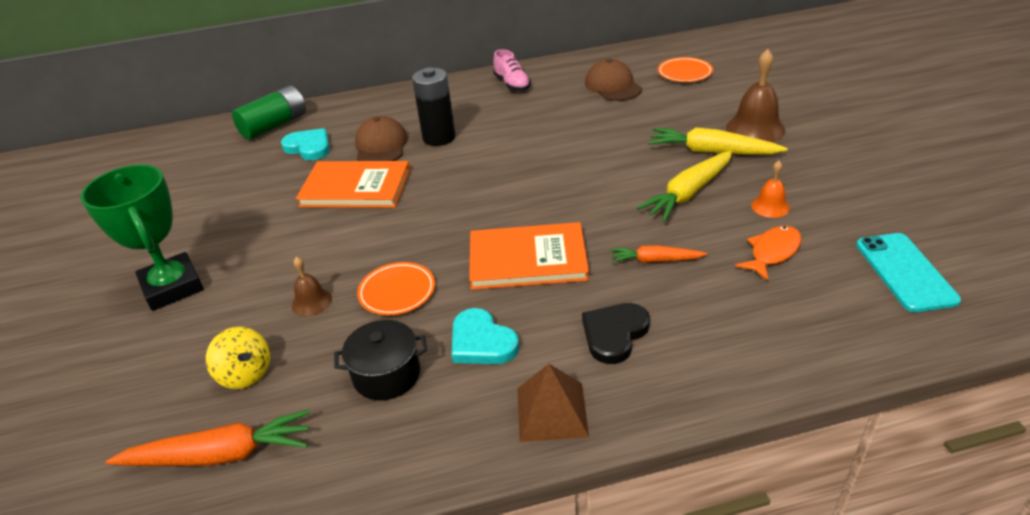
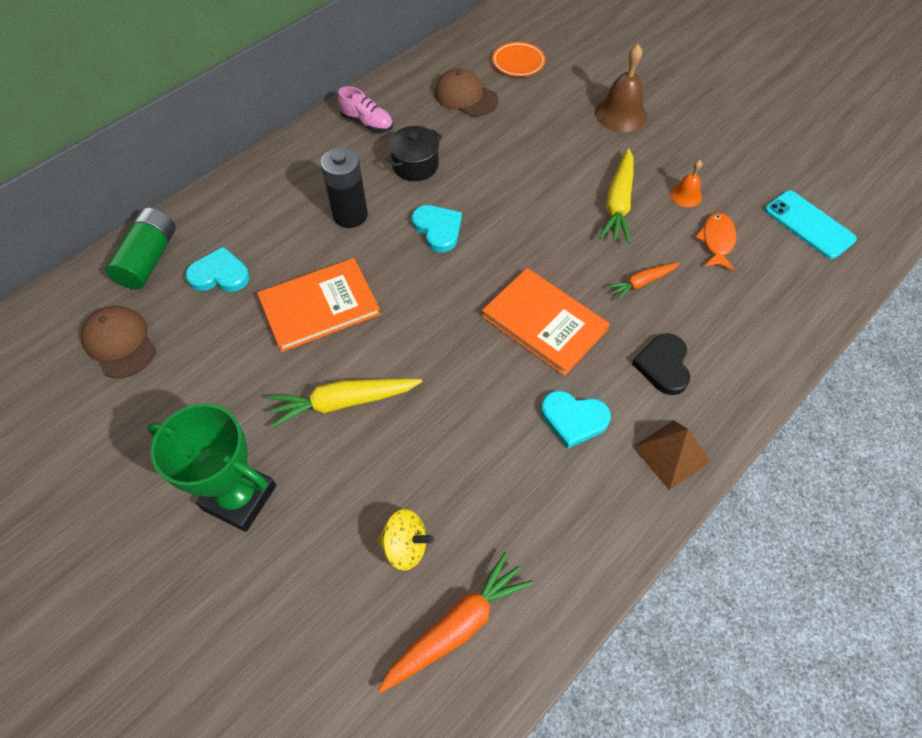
camera: 35 degrees left, 20 degrees up
brown bell [292,257,332,316] -> none
black pot [334,320,427,400] -> black pot moved to [386,126,442,181]
brown cap [355,116,408,161] -> brown cap moved to [81,306,156,378]
orange plate [357,262,435,315] -> none
orange book [469,222,589,290] -> orange book turned 75 degrees clockwise [482,268,610,376]
yellow carrot [648,127,788,154] -> yellow carrot moved to [267,378,422,428]
none -> turquoise heart [412,205,462,252]

